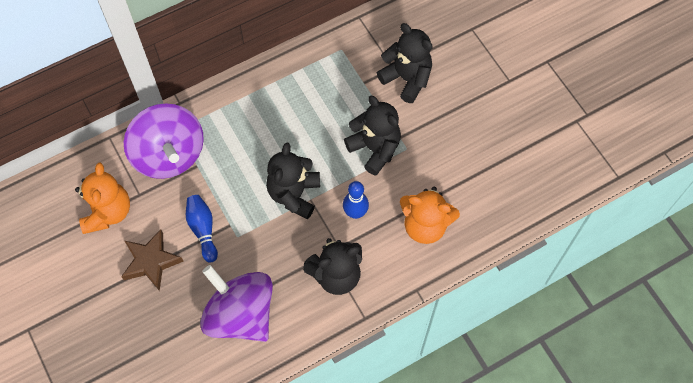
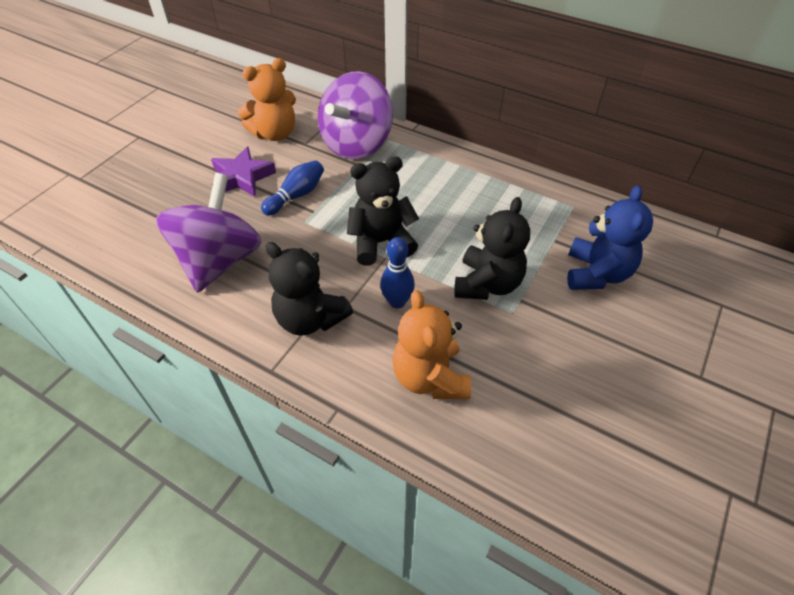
camera: 60 degrees right, 15 degrees down
brown star [121,229,184,291] -> purple star [211,146,276,197]
black teddy bear [377,23,433,103] -> blue teddy bear [567,185,653,290]

